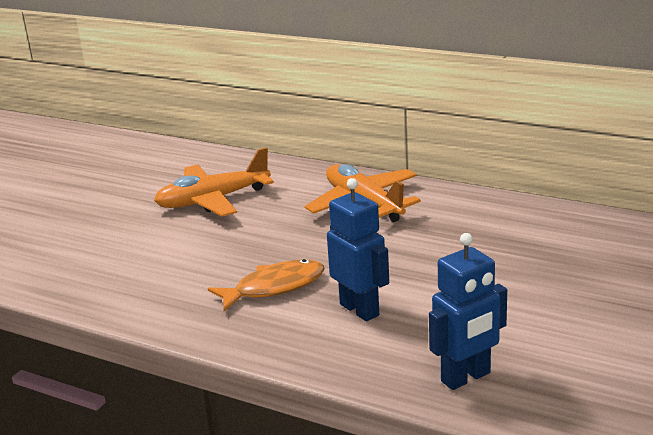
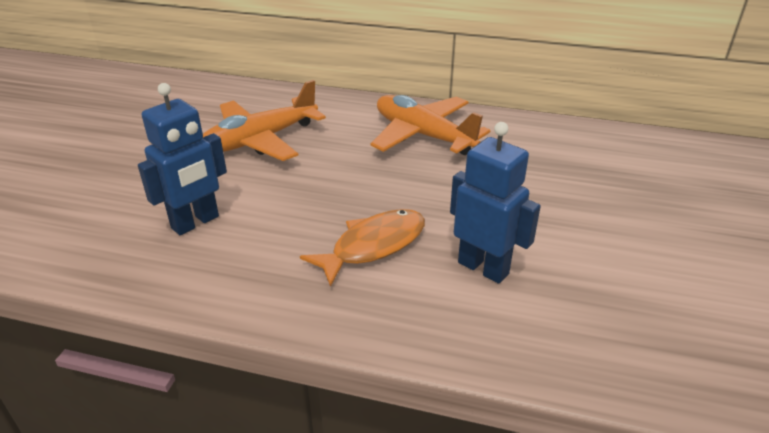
camera: 15 degrees left, 10 degrees up
blue robot [429,233,507,390] -> blue robot moved to [138,83,227,235]

